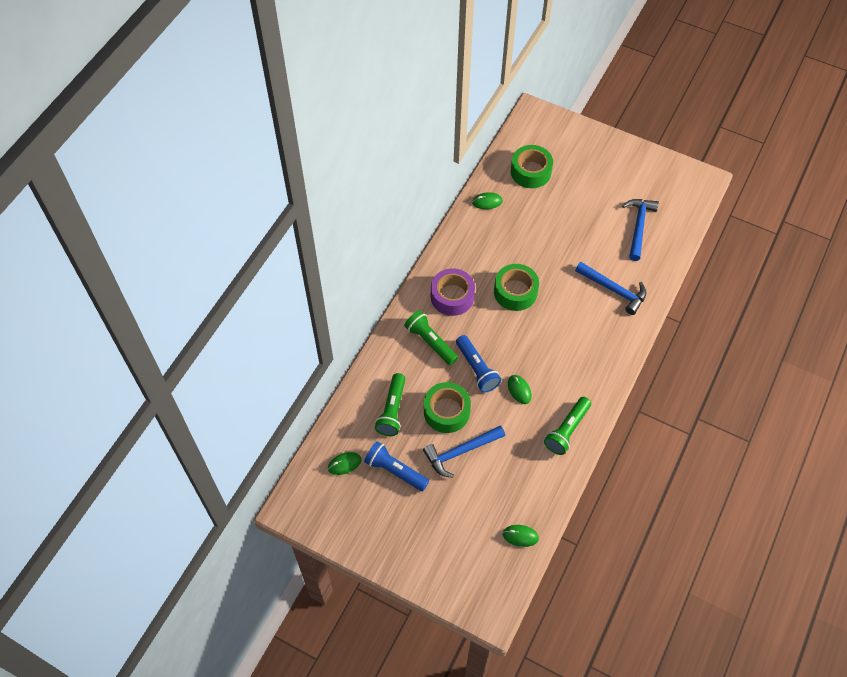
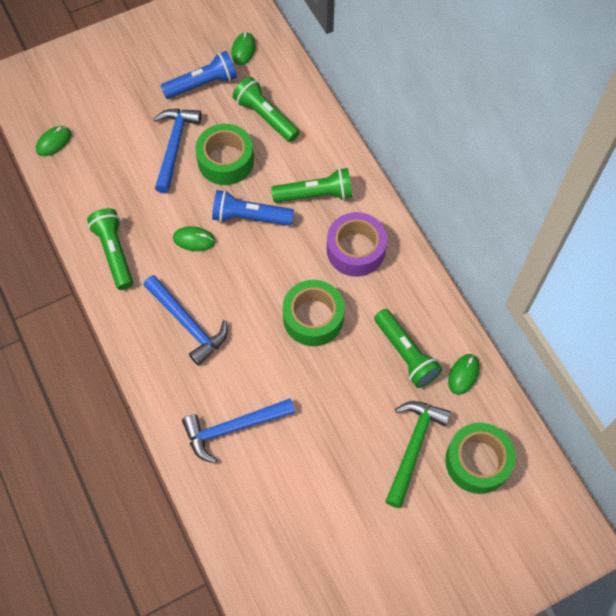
camera: 125 degrees right, 5 degrees up
blue hammer [622,199,659,261] -> blue hammer moved to [143,275,228,366]
none -> green flashlight [374,309,442,388]
none -> green hammer [385,401,451,508]

